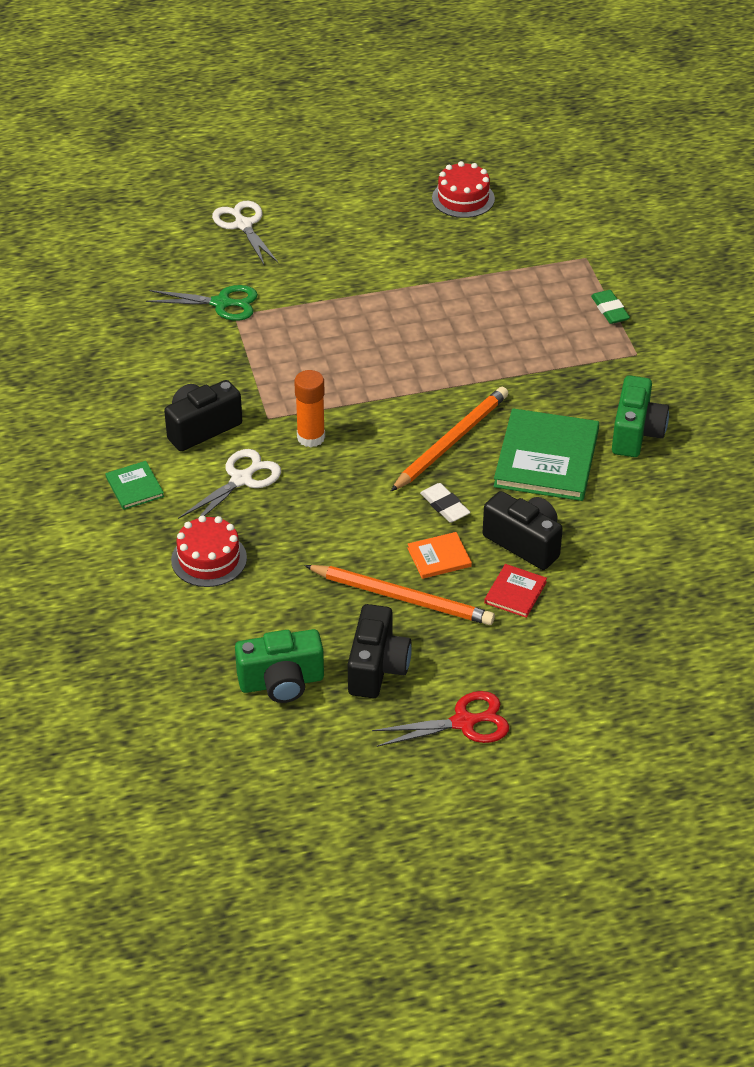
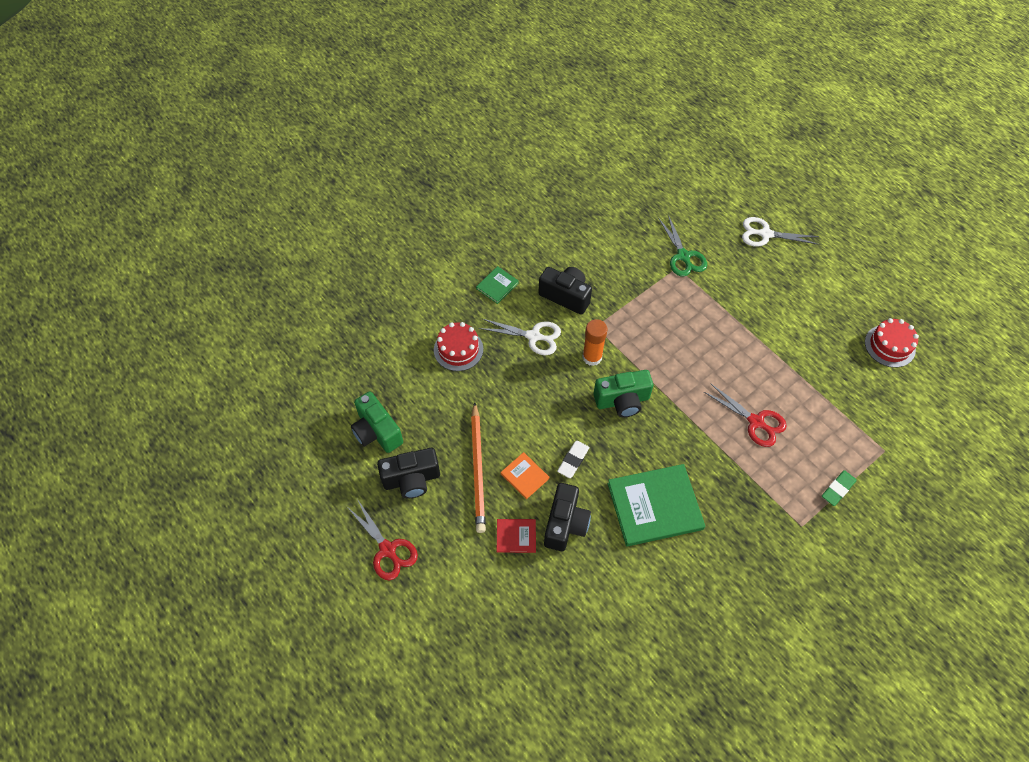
camera: 65 degrees right, 15 degrees up
white scissors [212,201,279,266] -> white scissors turned 120 degrees counterclockwise [742,217,819,247]
orange pencil [390,387,508,492] -> none
green camera [612,375,669,457] -> green camera moved to [593,370,653,417]
none -> red scissors [704,383,787,447]

